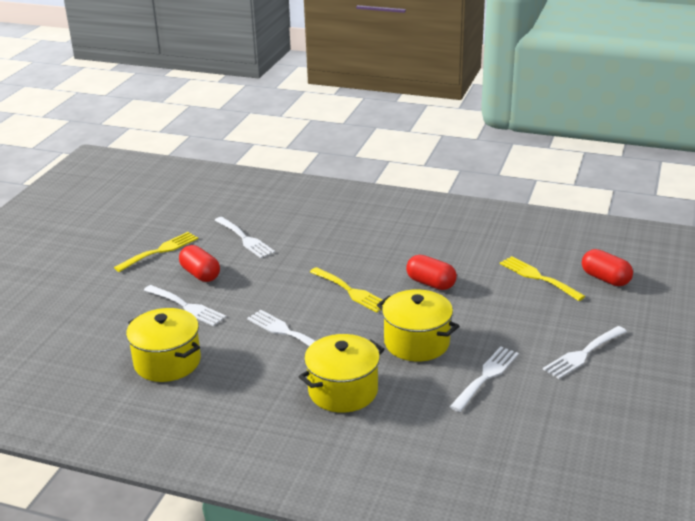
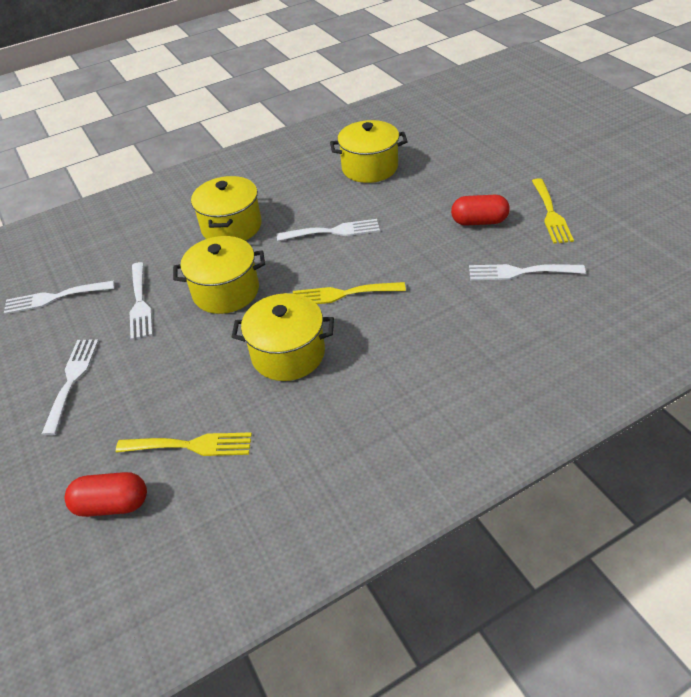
camera: 135 degrees right, 15 degrees up
white fork [144,285,226,326] -> white fork moved to [4,281,115,314]
red capsule [406,255,457,290] -> yellow pot [232,293,334,381]

